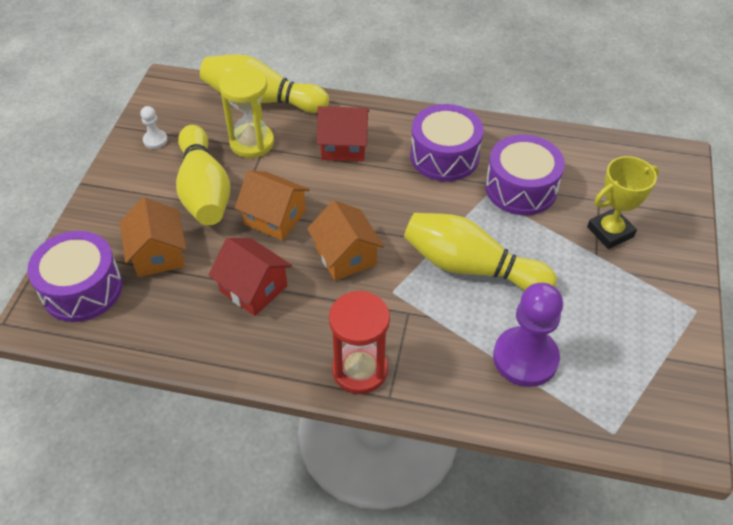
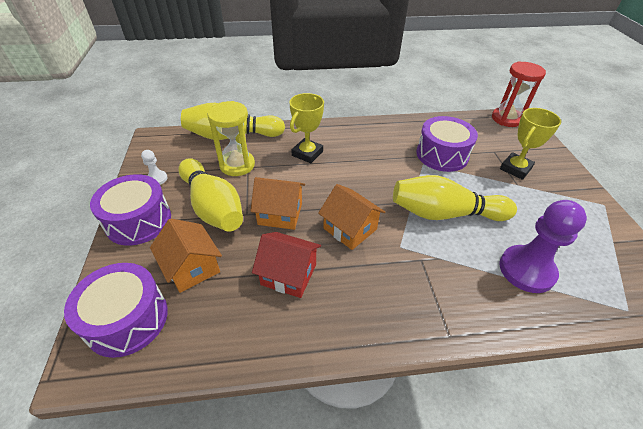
camera: 20 degrees left, 5 degrees down
red house [317,106,369,161] -> yellow trophy [289,93,324,163]
red hourglass [329,291,390,394] -> red hourglass moved to [492,61,546,127]
purple drum [410,104,484,182] -> purple drum moved to [90,174,171,245]

